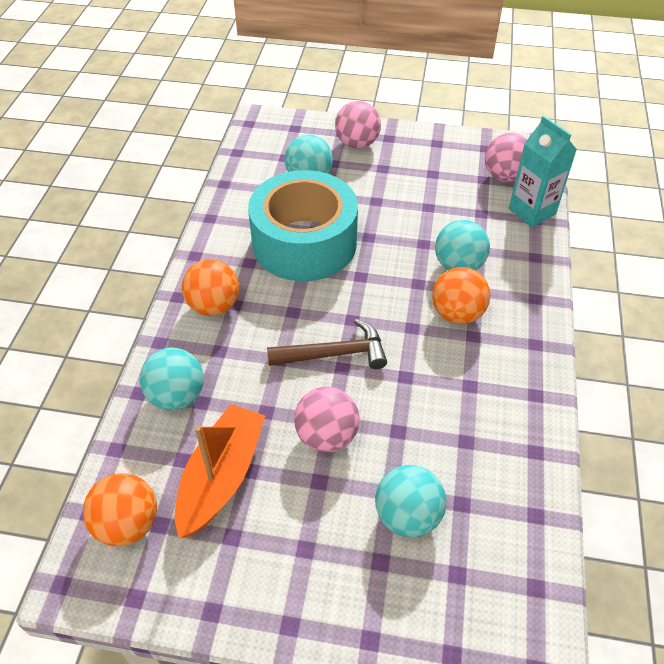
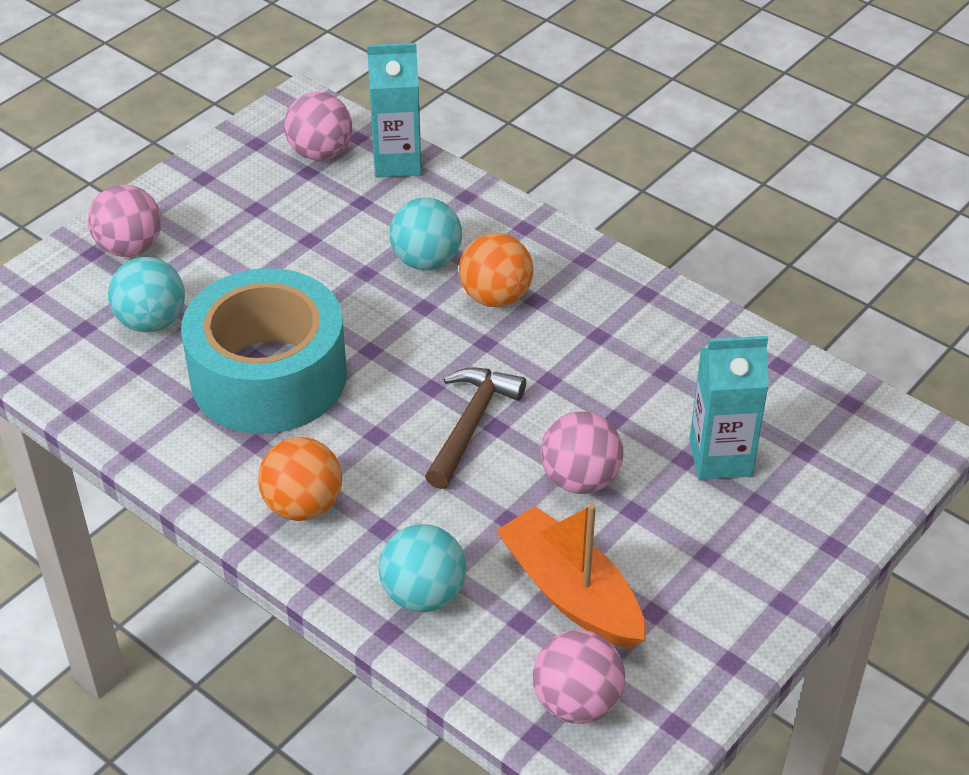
camera: 60 degrees left, 5 degrees down
orange ball [83,473,157,546] -> pink ball [533,630,625,724]
turquoise ball [375,465,446,538] -> turquoise carton [689,336,769,480]

